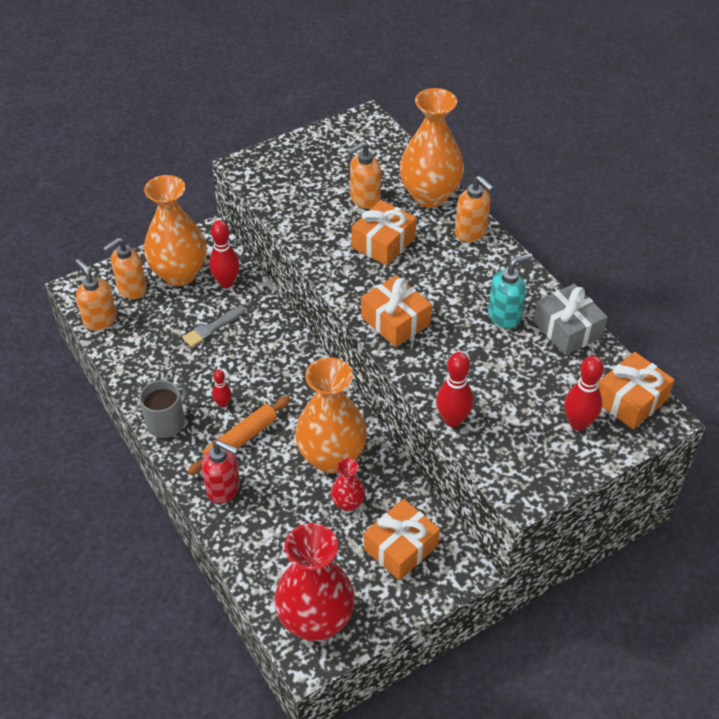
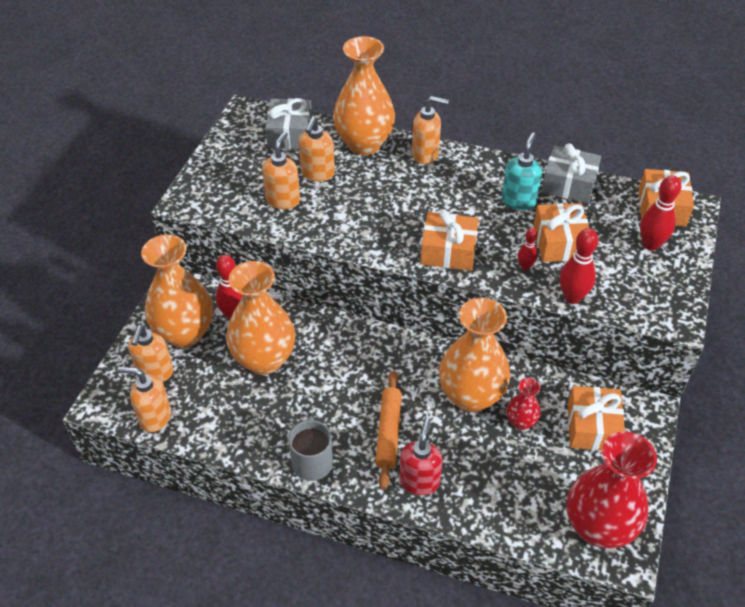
camera: 40 degrees left, 0 degrees up
grey brush [182,306,245,347] -> orange vase [226,261,295,375]
red soap dispenser [202,440,240,504] -> red soap dispenser turned 60 degrees counterclockwise [399,417,443,495]
red bowling pin [212,369,231,408] -> red bowling pin moved to [518,228,538,270]
orange gift [351,200,416,266] -> orange gift moved to [533,203,589,262]
none -> orange soap dispenser [262,131,300,209]
none -> grey gift [265,98,312,149]

